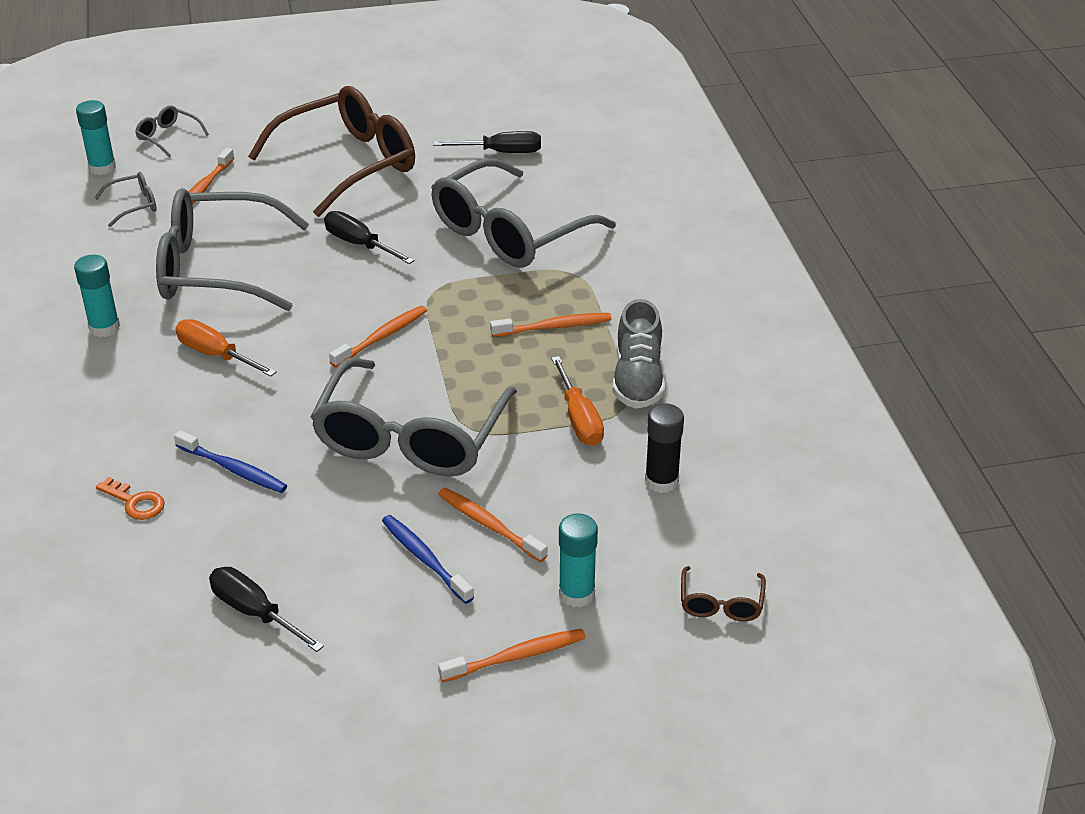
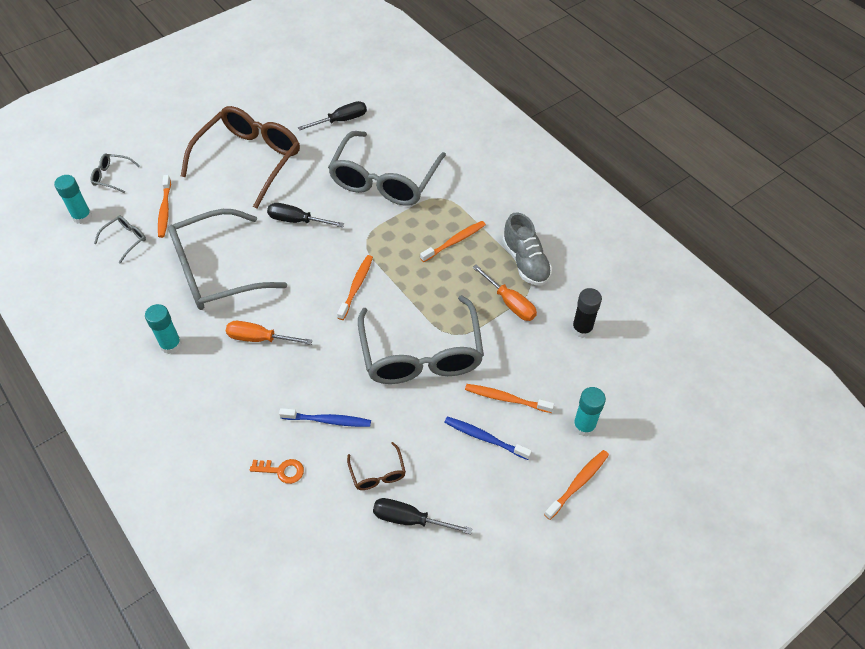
camera: 25 degrees left, 15 degrees up
brown glasses [681,566,766,621] -> brown glasses moved to [347,442,406,490]

